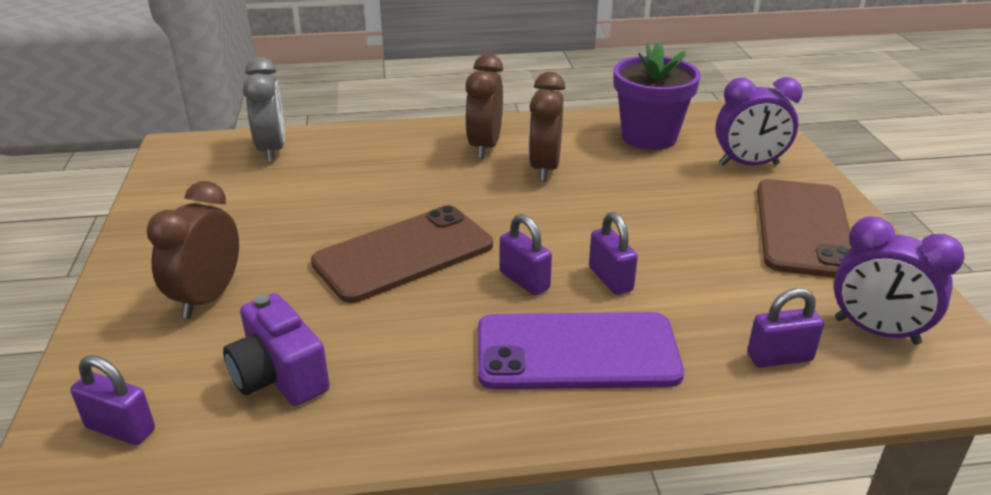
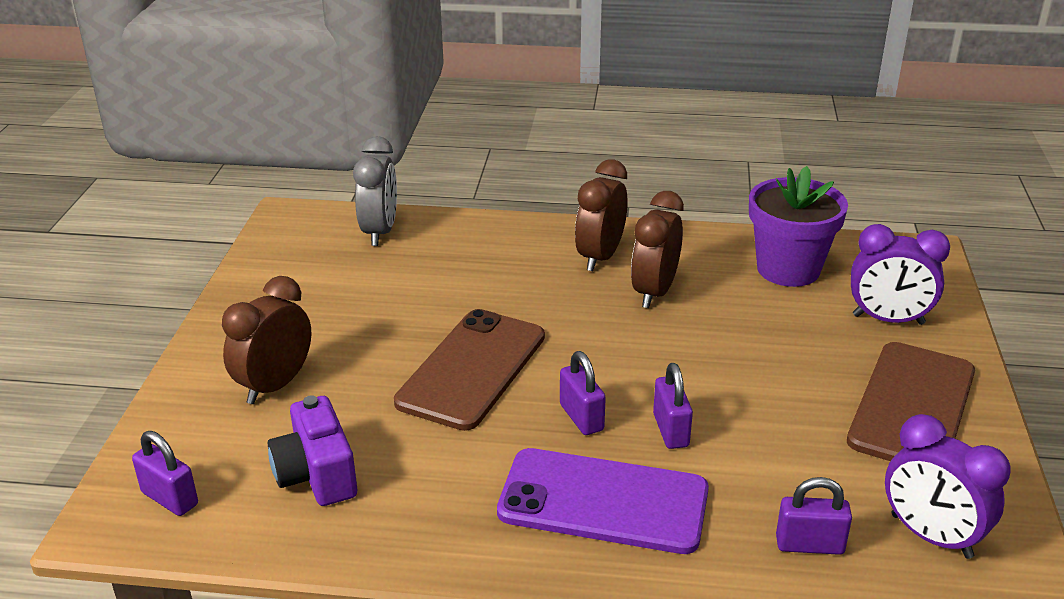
camera: 15 degrees right, 0 degrees up
brown phone [311,205,493,303] -> brown phone turned 45 degrees counterclockwise [394,309,545,431]

